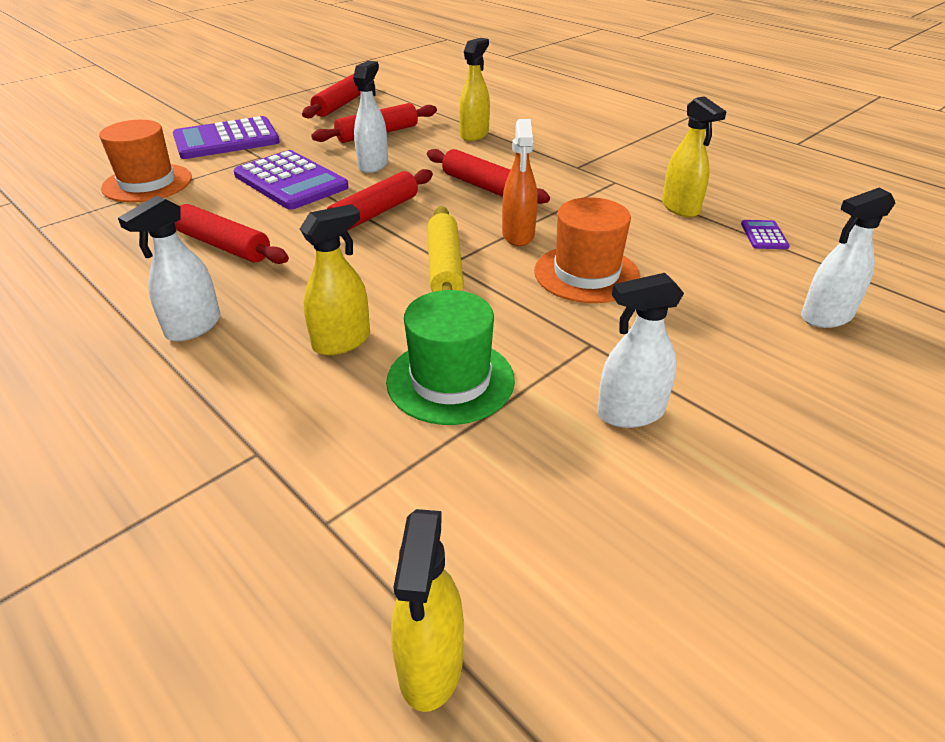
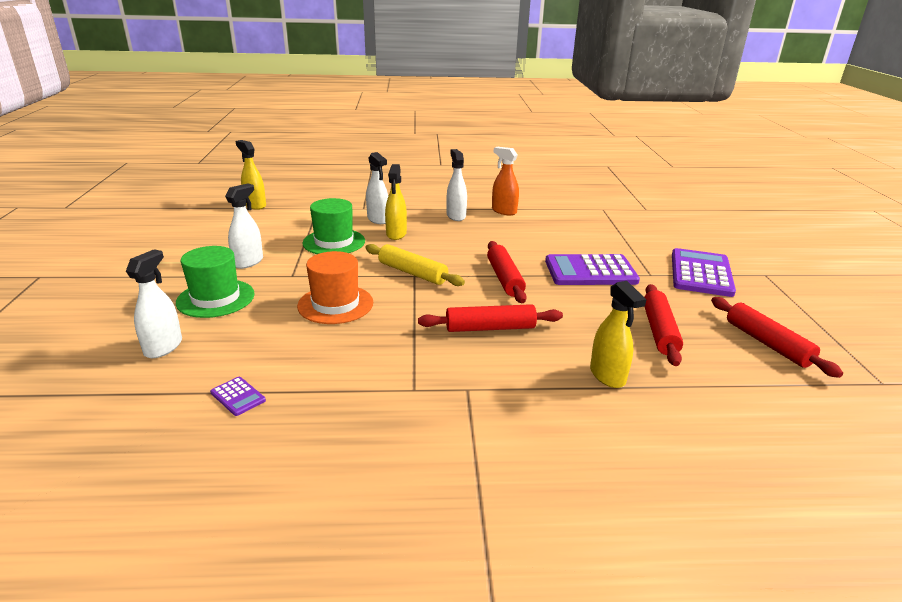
camera: 130 degrees right, 10 degrees down
orange hat [99,120,192,203] -> none
red rolling pin [175,204,289,264] -> none
white spray bottle [353,61,388,173] -> white spray bottle moved to [366,152,388,224]
orange spray bottle [502,119,537,246] -> orange spray bottle moved to [492,147,519,215]
yellow spray bottle [662,96,727,217] -> none
none -> green hat [176,246,255,318]

